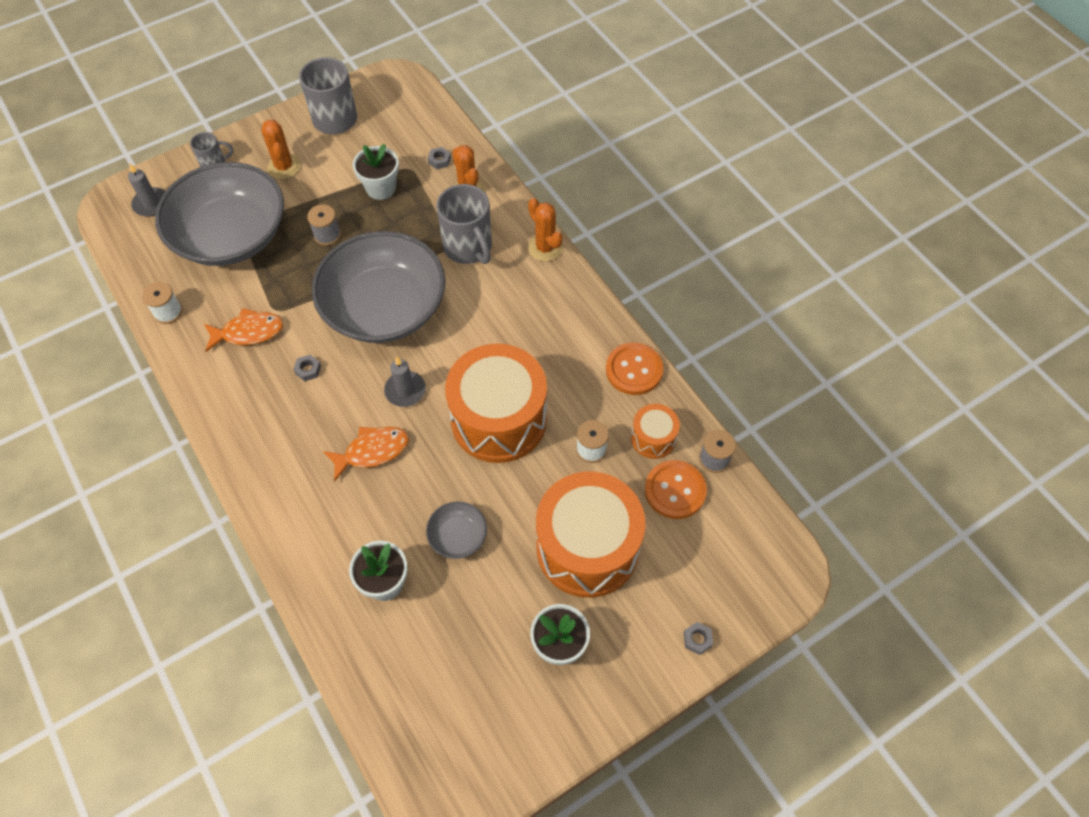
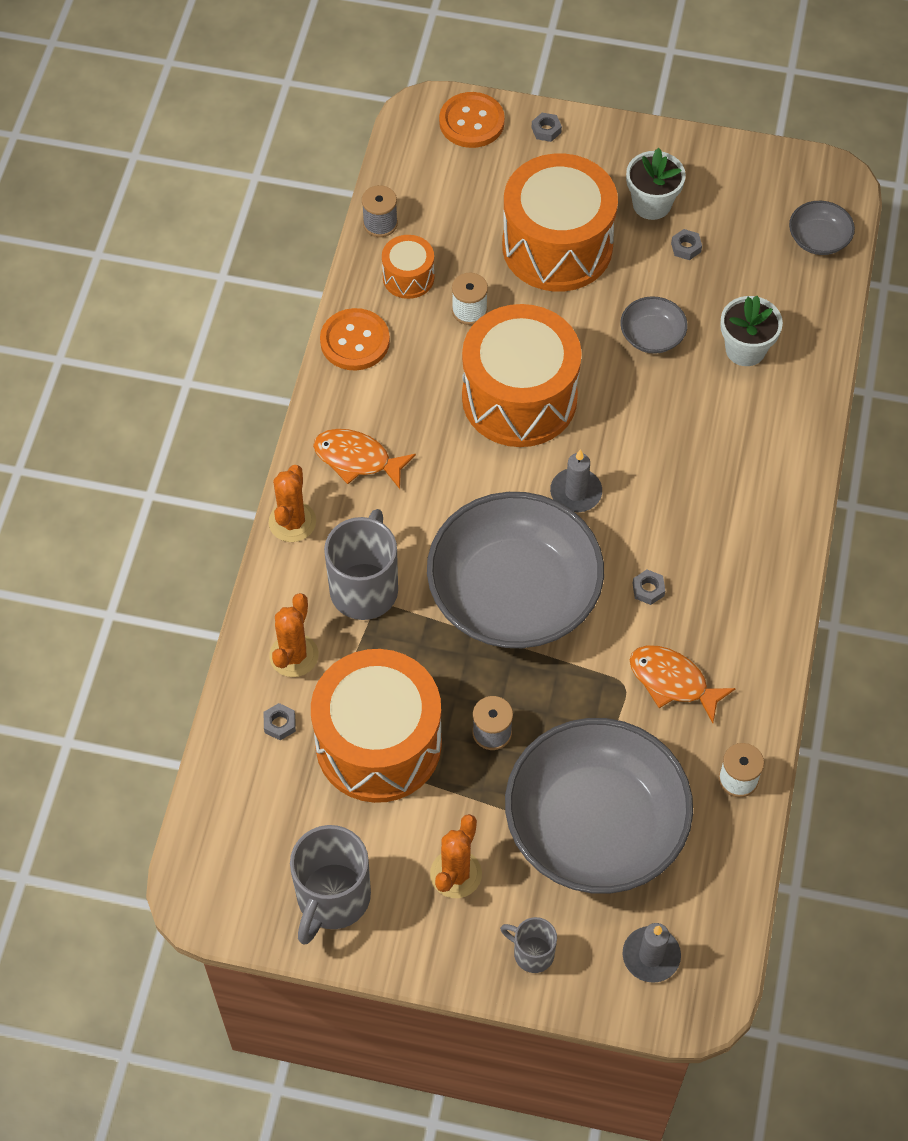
camera: 135 degrees left, 0 degrees up
orange fish [323,427,409,482] -> orange fish moved to [313,429,416,489]
white flower pot [353,144,399,200] -> orange drum [311,649,442,803]
orange button [645,460,707,519] -> orange button moved to [439,92,505,148]
none -> grey nut [671,229,702,260]
none -> grey bowl [789,201,855,255]

